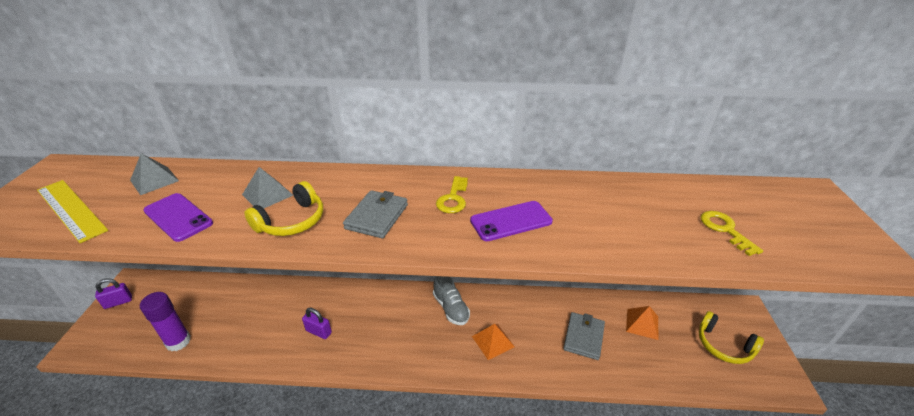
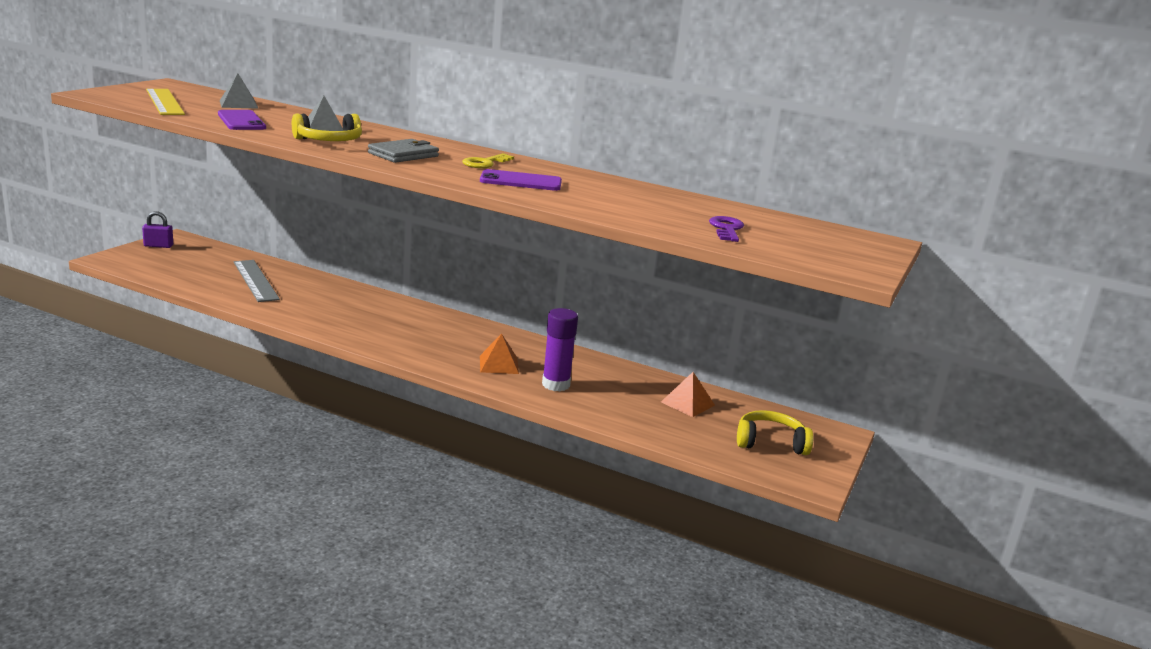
camera: 20 degrees right, 15 degrees down
purple glue stick [140,292,191,351] -> purple glue stick moved to [542,308,578,391]
purple padlock [302,308,332,339] -> none
grey shoe [433,276,470,325] -> none
grey wallet [563,312,605,360] -> none
yellow headphones [699,311,764,364] -> yellow headphones turned 120 degrees clockwise [737,410,813,455]
yellow key [700,211,763,256] -> purple key [709,216,744,242]
none -> grey ruler [234,260,280,302]

